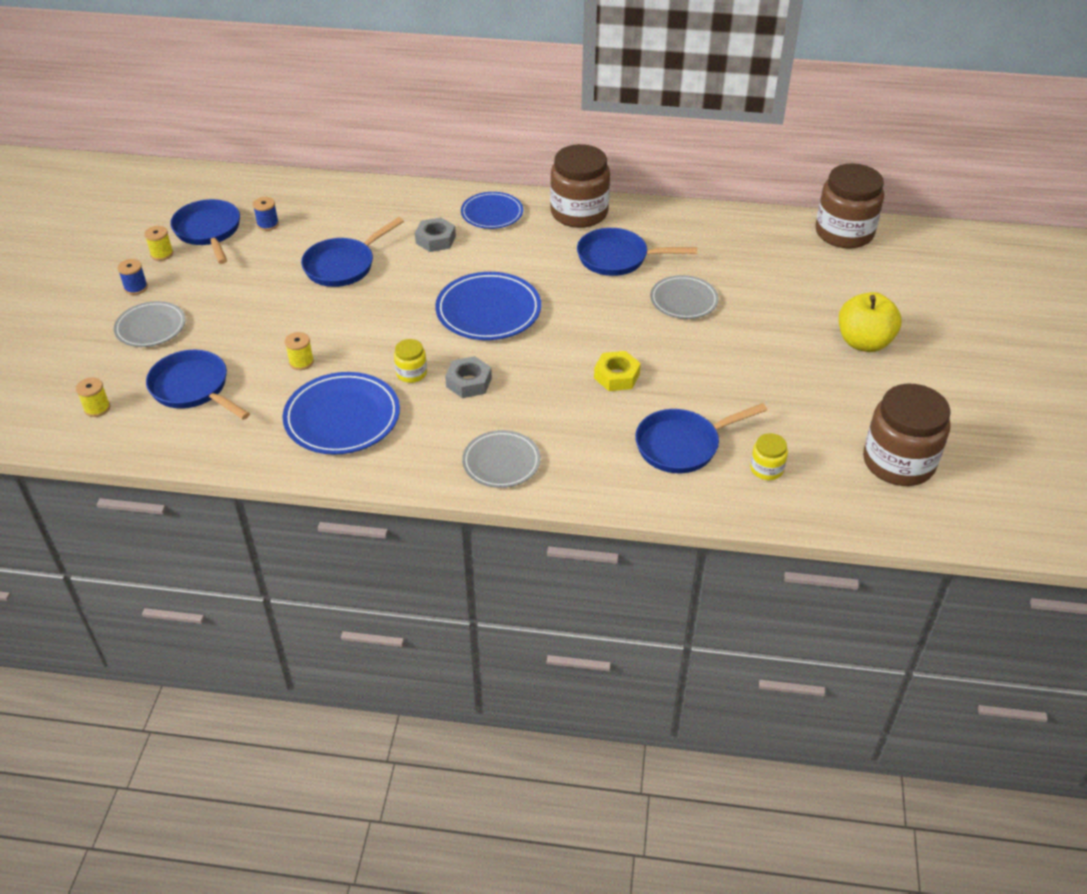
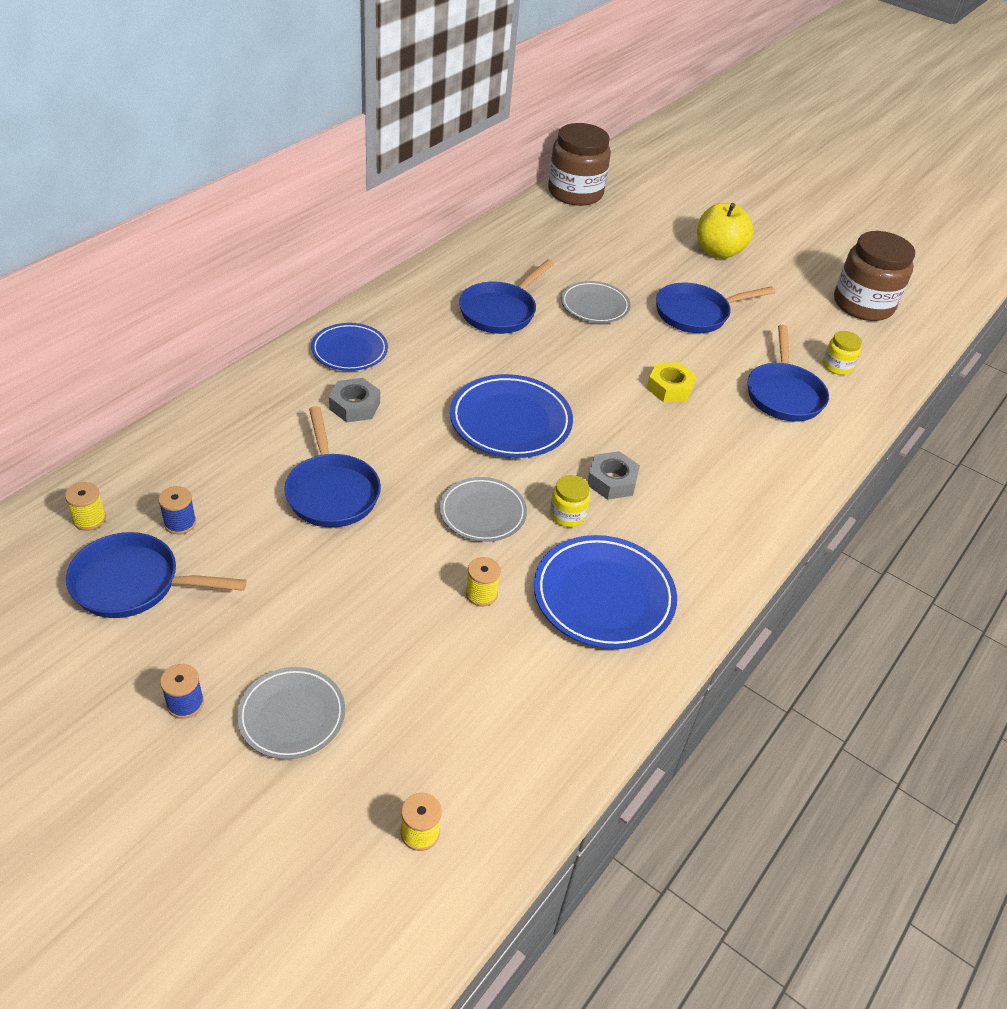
camera: 65 degrees left, 0 degrees up
yellow spool [144,226,173,261] -> yellow spool moved to [65,482,106,531]
blue pan [146,350,250,420] -> blue pan moved to [656,282,775,333]
grey plate [462,430,541,488] -> grey plate moved to [439,477,527,542]
brown jar [550,144,610,228] -> none

